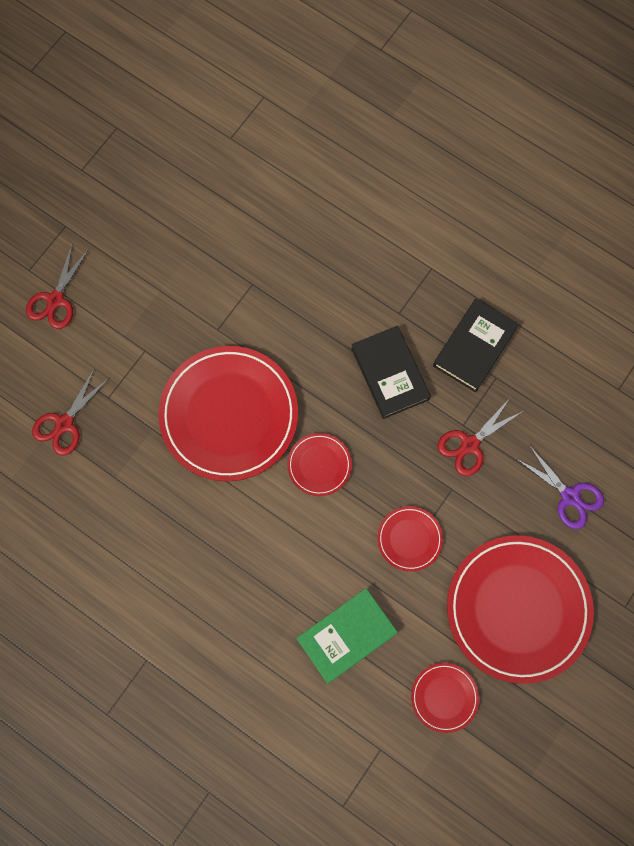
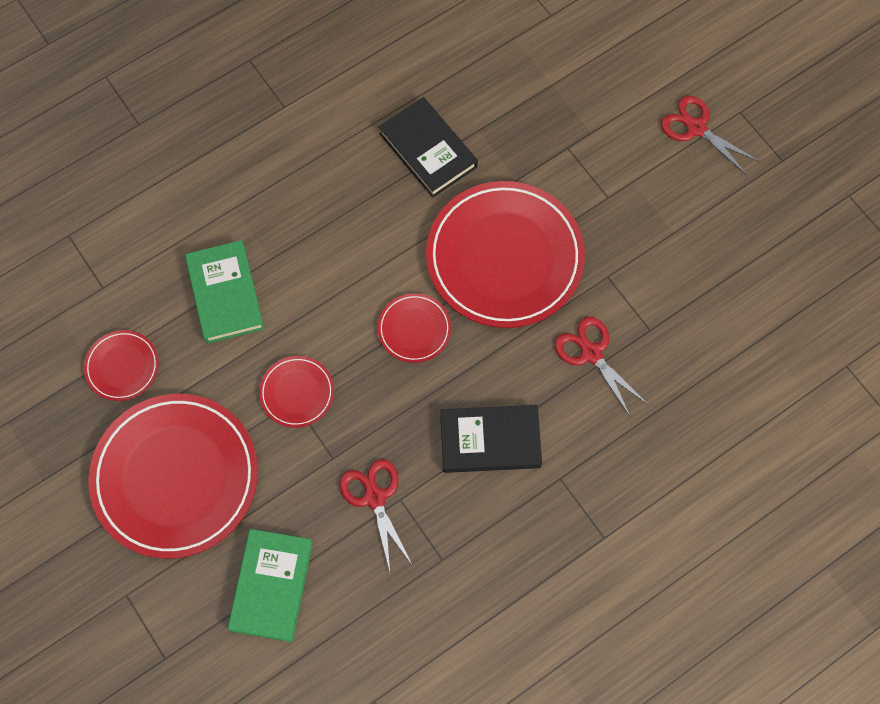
camera: 110 degrees right, 5 degrees down
red scissors [32,368,110,456] -> red scissors moved to [554,317,647,416]
black book [433,299,519,392] -> black book moved to [379,97,478,198]
purple scissors [515,445,604,529] -> green book [227,529,313,642]

